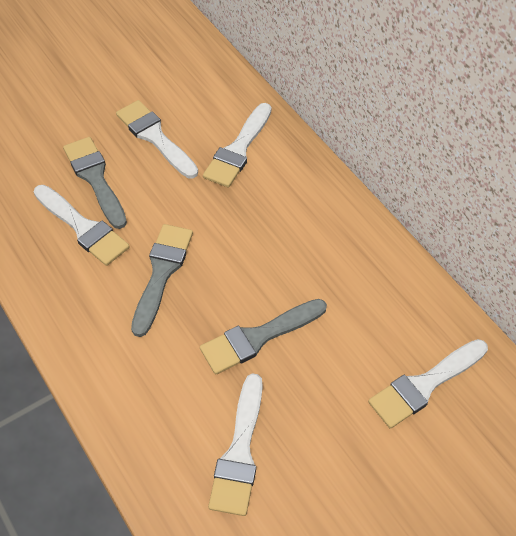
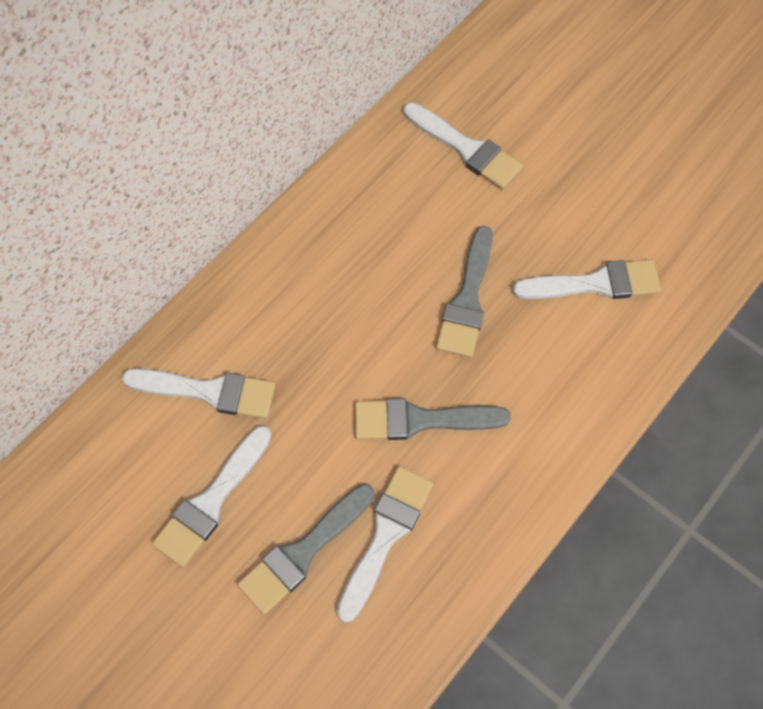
camera: 105 degrees left, 10 degrees up
grey brush [200,299,327,374] -> grey brush turned 60 degrees clockwise [436,226,493,358]

